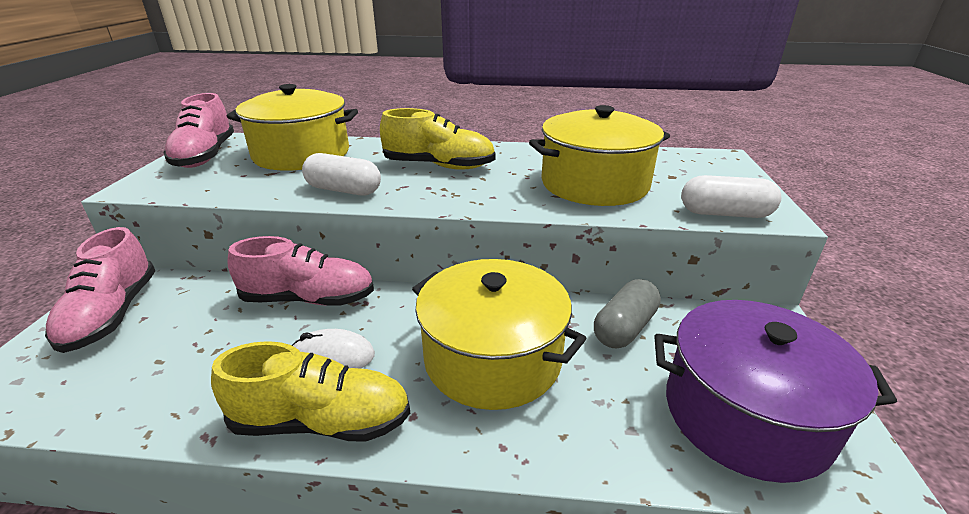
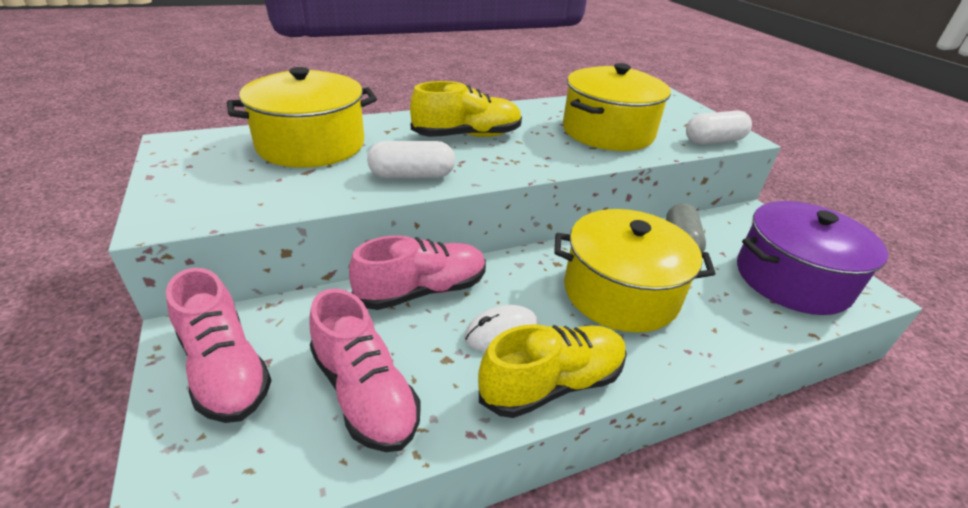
camera: 30 degrees left, 5 degrees up
pink shoe [163,93,234,168] -> pink shoe moved to [309,288,421,452]

